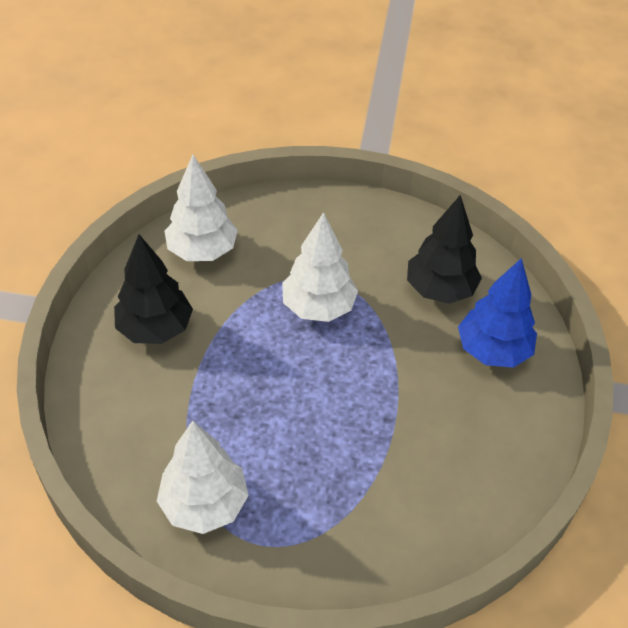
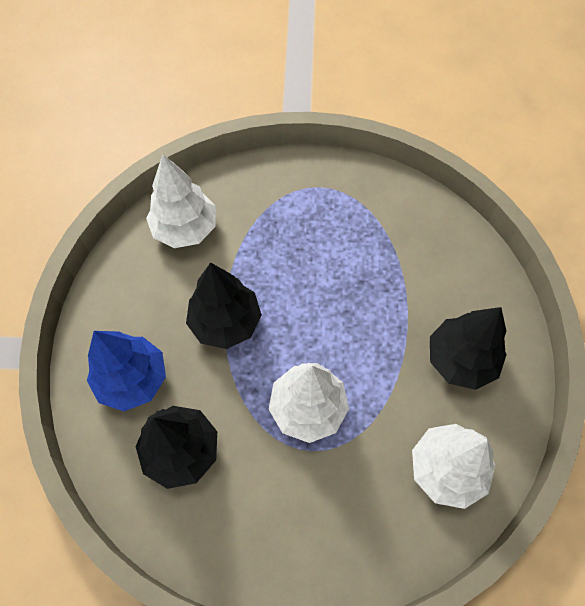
camera: 175 degrees right, 15 degrees up
white tree [157,421,249,534] -> white tree moved to [146,154,216,248]
none -> black tree [186,263,262,349]

